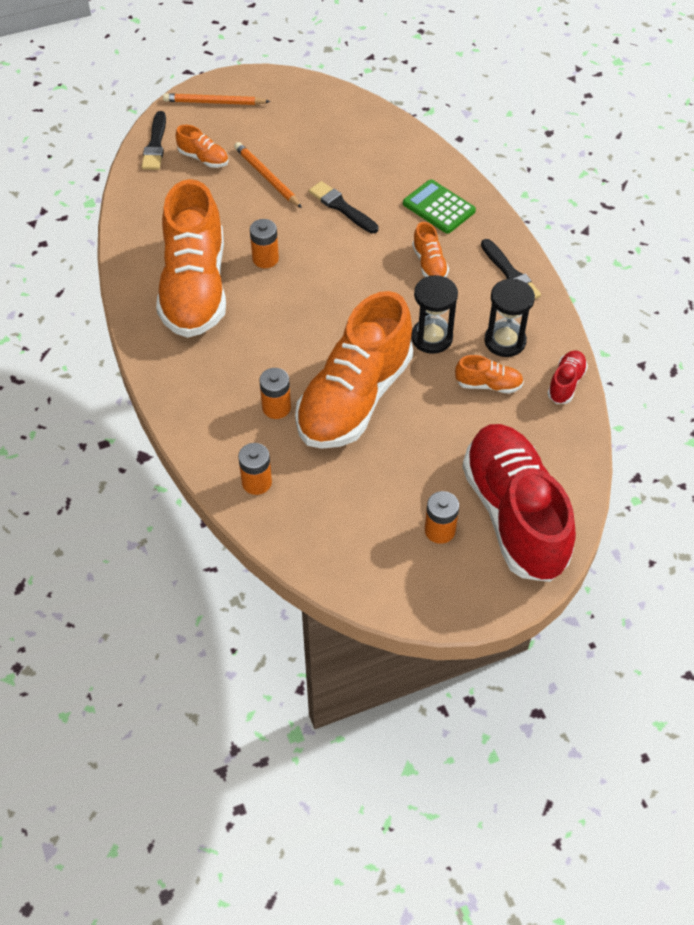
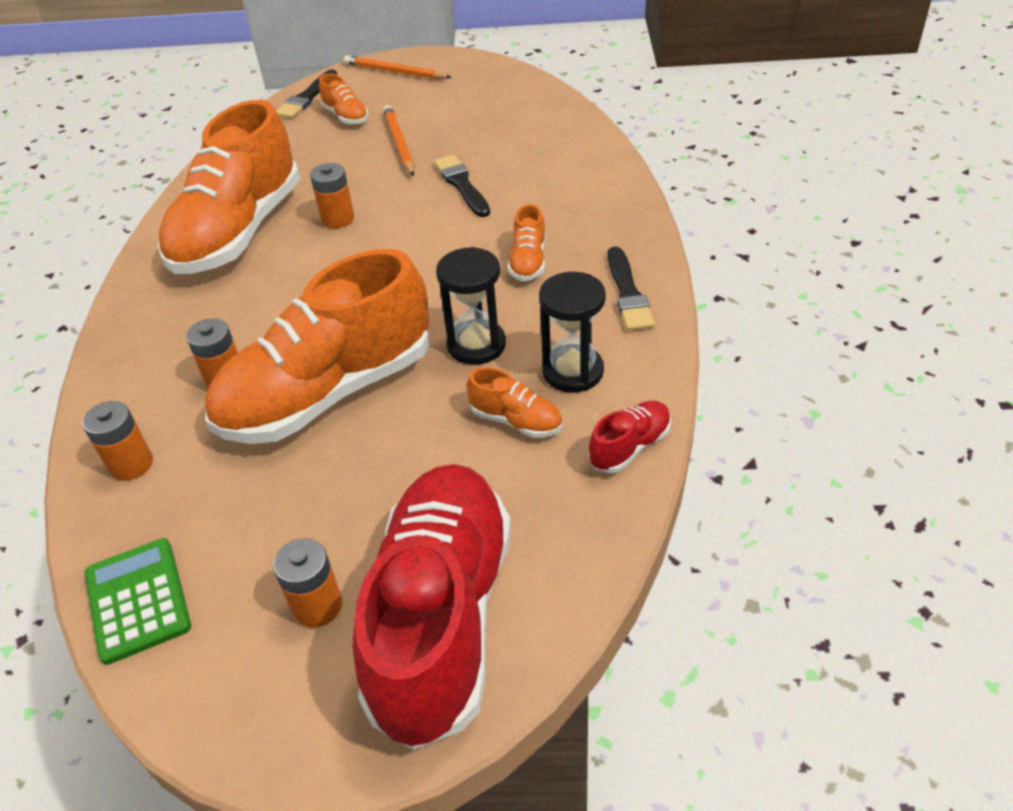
camera: 25 degrees right, 10 degrees down
green calculator [403,179,476,234] -> green calculator moved to [85,538,191,665]

